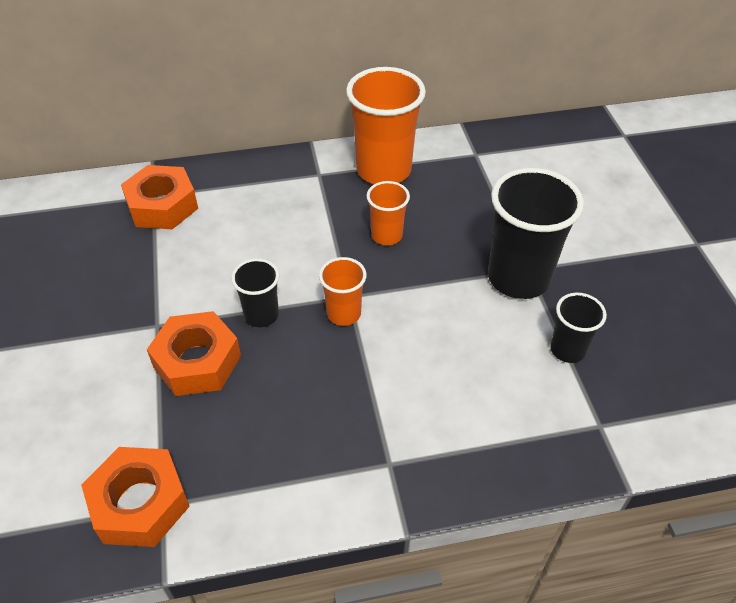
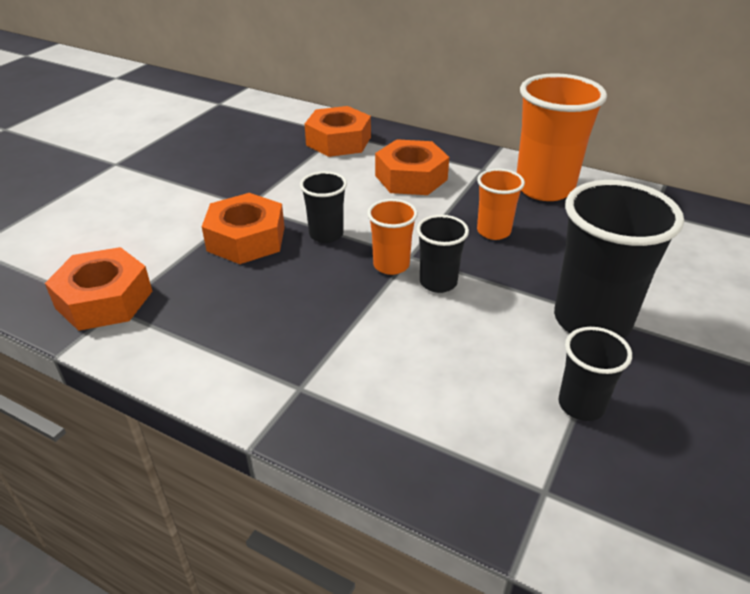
camera: 40 degrees right, 10 degrees down
none -> orange nut [375,139,449,195]
none -> black cup [416,215,469,293]

